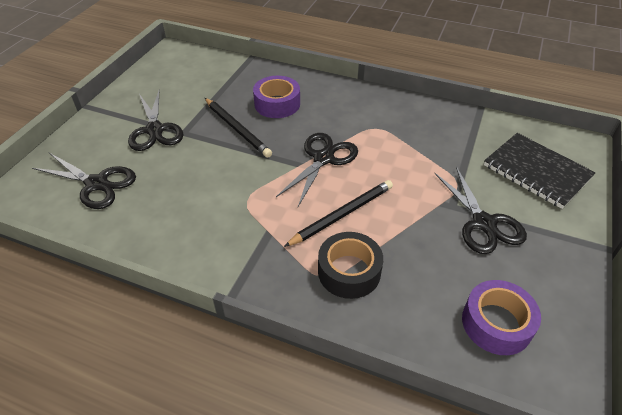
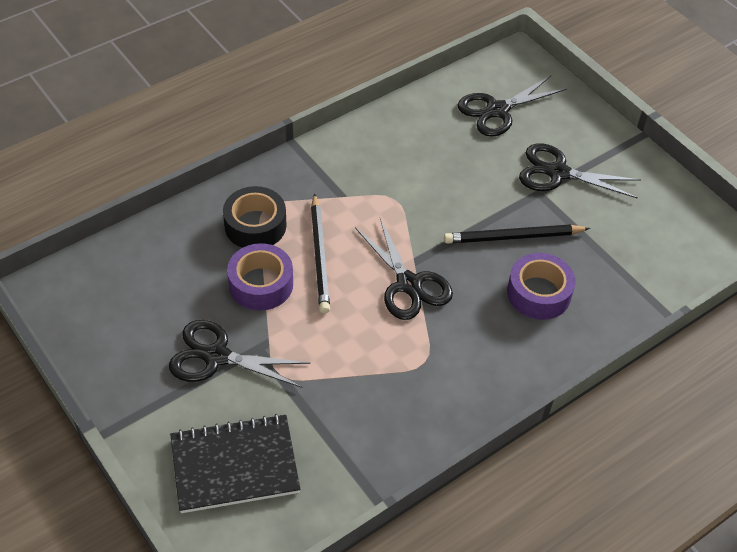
camera: 120 degrees right, 5 degrees up
purple tape [462,280,541,355] -> purple tape moved to [227,243,293,311]

